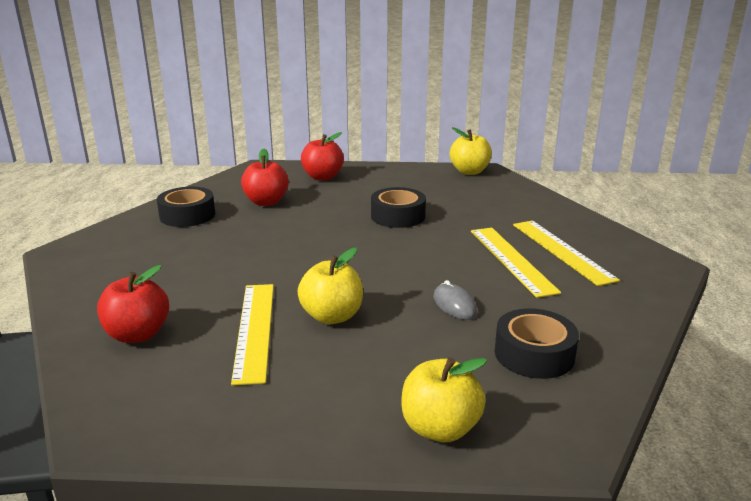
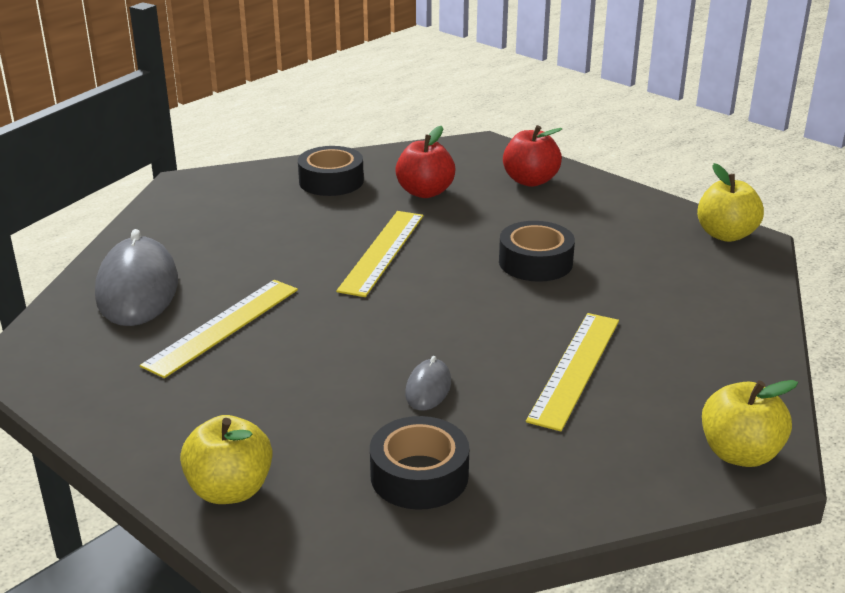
camera: 40 degrees right, 5 degrees up
red apple [97,265,169,343] -> grey mouse [95,229,178,326]
yellow apple [297,247,363,324] -> yellow apple moved to [702,380,798,467]
yellow ruler [513,221,620,286] -> yellow ruler moved to [336,211,424,297]

